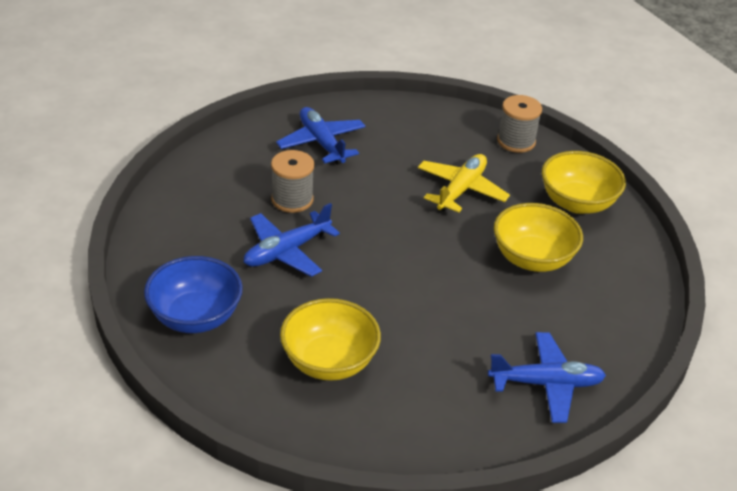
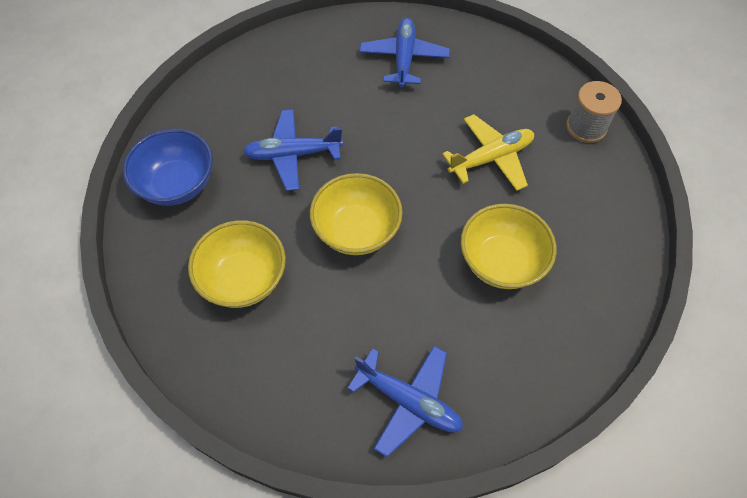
camera: 35 degrees right, 20 degrees up
grey spool [271,150,315,213] -> none
yellow bowl [542,151,626,214] -> yellow bowl moved to [310,173,403,255]

